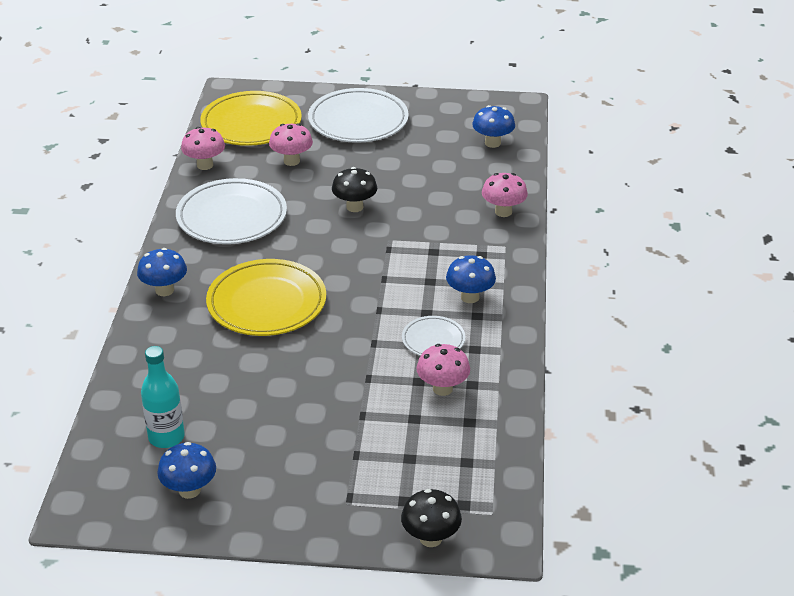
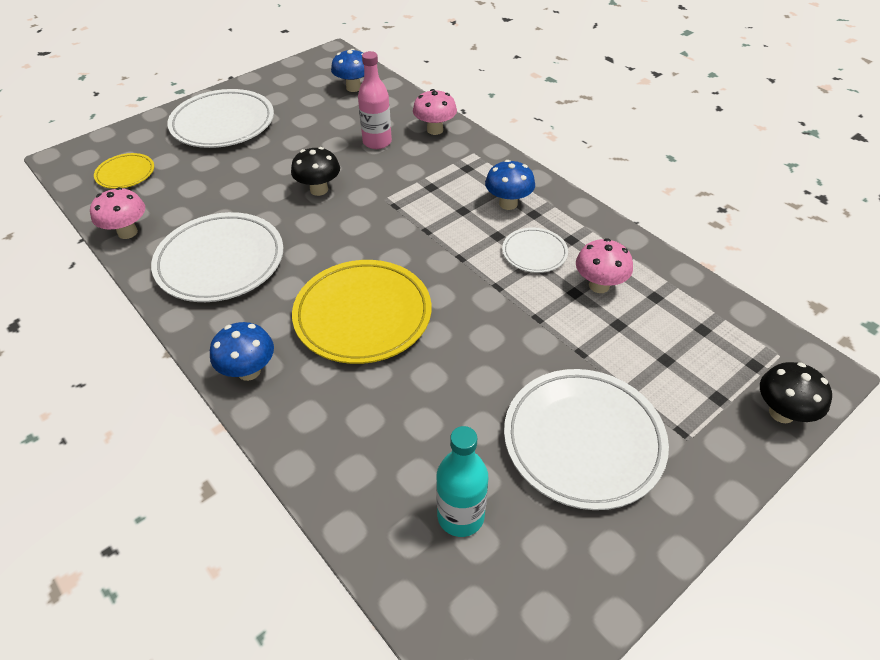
camera: 45 degrees left, 10 degrees up
blue mushroom [157,442,216,499] -> none
yellow plate [200,91,302,146] -> yellow plate [94,153,154,189], size x0.52
pink mushroom [269,123,313,166] -> none
none -> pink bottle [358,51,392,149]
none -> white plate [504,369,669,510]

